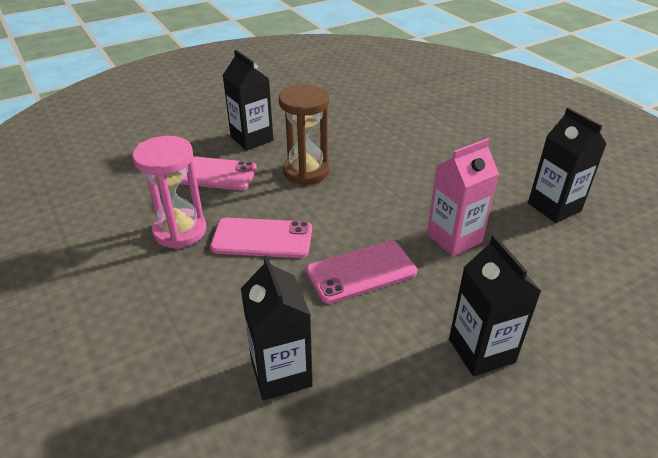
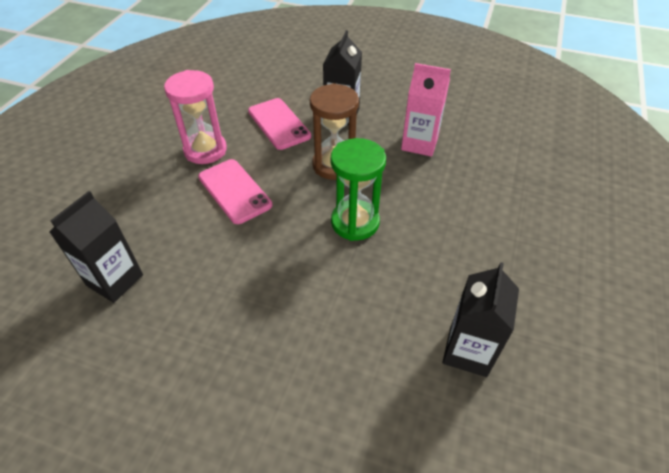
camera: 50 degrees right, 10 degrees up
pink phone [306,241,417,304] -> none
pink carton [427,138,499,256] -> pink carton moved to [401,63,451,157]
black carton [449,235,541,376] -> none
none -> green hourglass [331,138,386,241]

